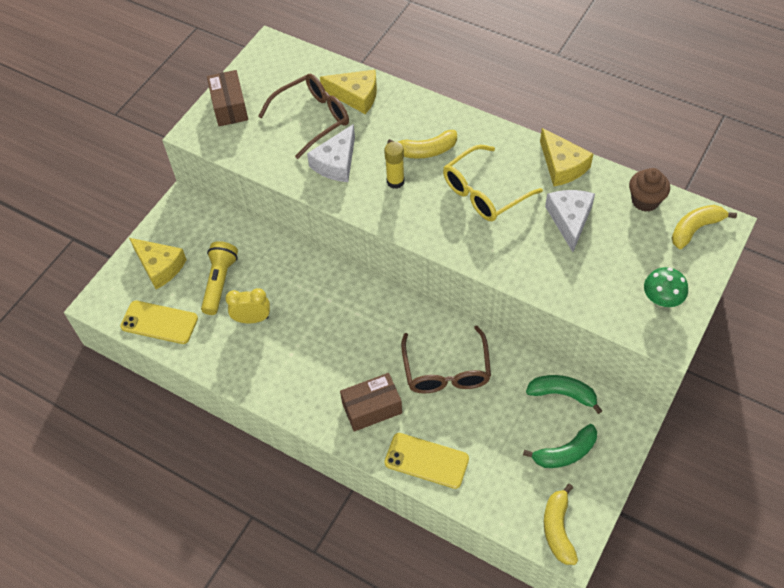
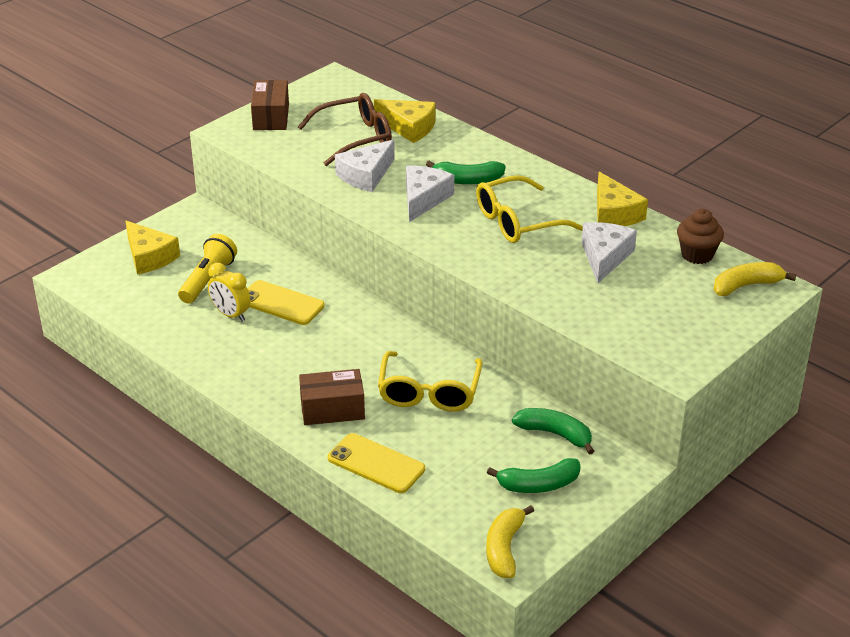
camera: 10 degrees right, 20 degrees down
yellow phone [120,301,198,344] -> yellow phone moved to [248,280,325,325]
yellow clock [225,288,270,323] -> yellow clock turned 150 degrees counterclockwise [208,263,251,322]
yellow glue stick [384,142,405,189] -> white cheese [406,166,454,222]
yellow banana [387,130,457,159] -> green banana [426,161,505,185]
brown glasses [401,326,491,393] -> yellow glasses [378,351,483,412]
green mushroom [644,267,688,307] -> none

